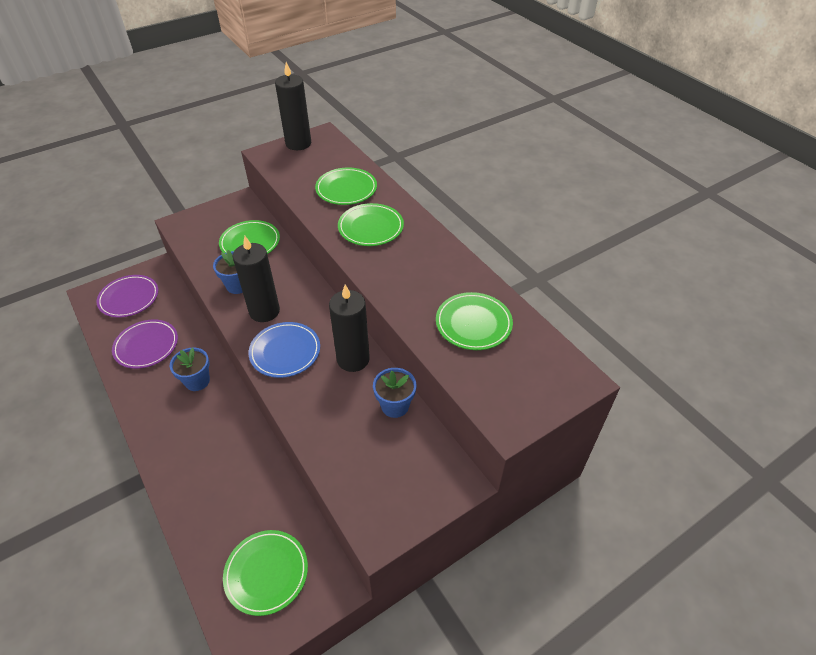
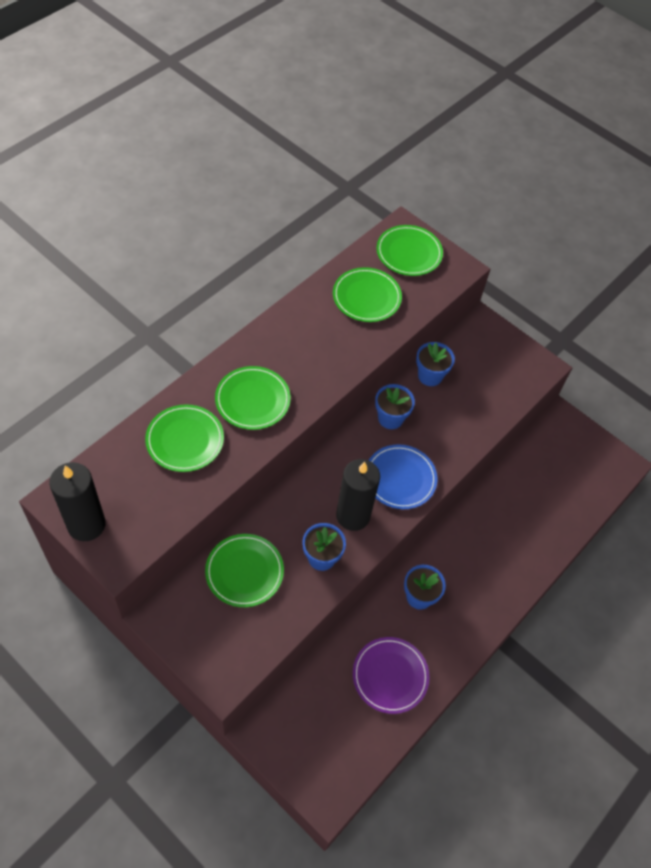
camera: 110 degrees left, 10 degrees up
purple plate [97,275,159,318] -> none
green plate [223,530,308,616] -> green plate moved to [376,225,443,276]
black candle [329,285,370,372] -> blue flower pot [375,384,415,429]

